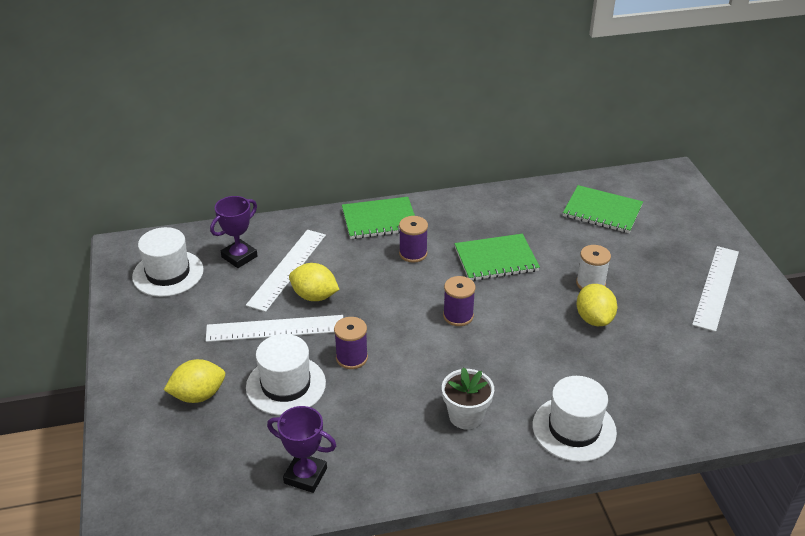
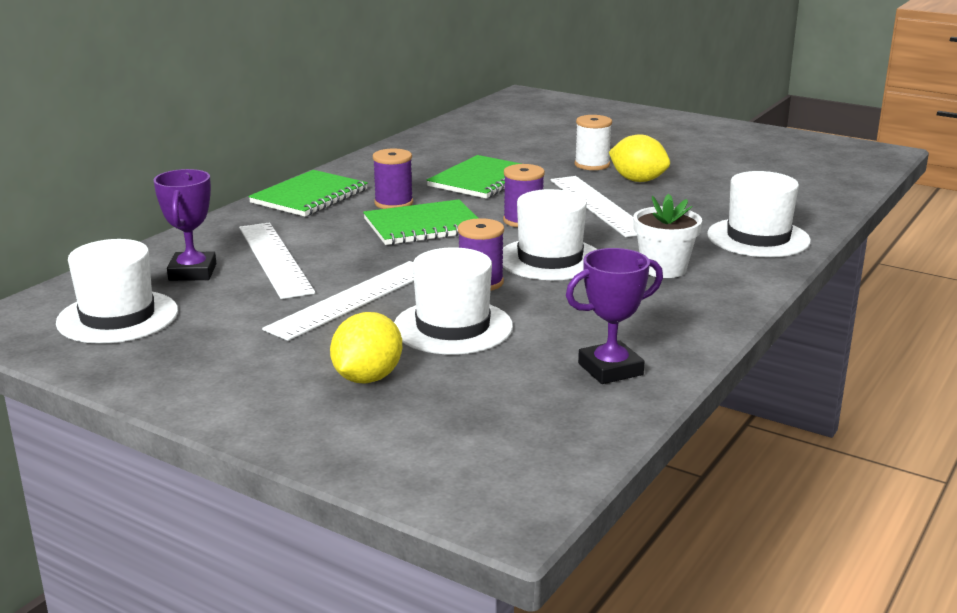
camera: 45 degrees left, 15 degrees down
yellow lemon [289,263,340,301] -> none
green notebook [563,185,643,233] -> green notebook moved to [363,199,478,245]
white ruler [692,246,739,332] -> white ruler moved to [551,176,637,237]
none -> white hat [502,189,598,280]

